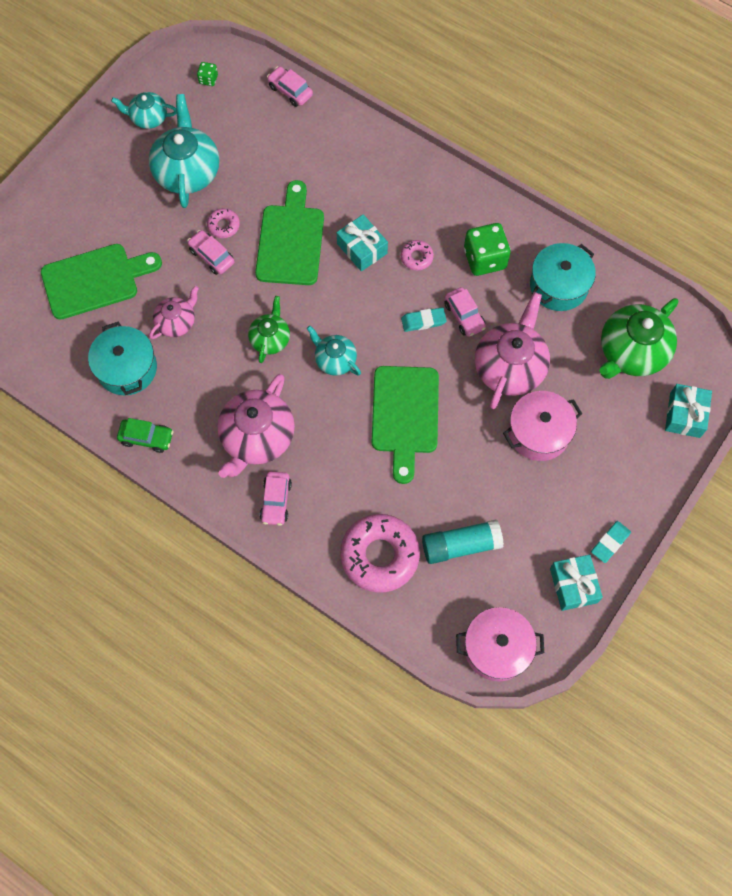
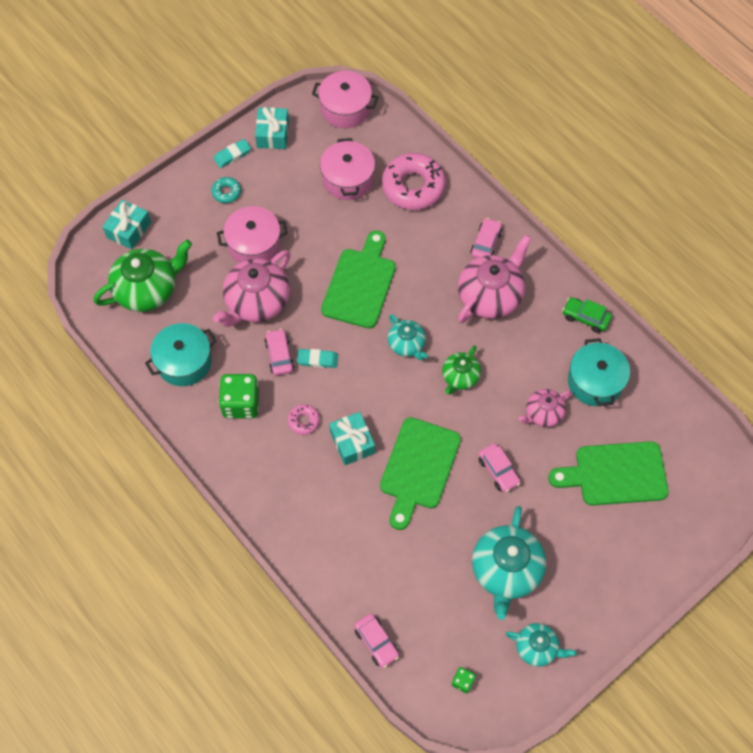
camera: 165 degrees left, 5 degrees down
pink donut [207,208,240,238] -> none
turquoise glue stick [422,519,504,564] -> pink pot [320,138,375,200]
none -> turquoise donut [212,177,241,203]

